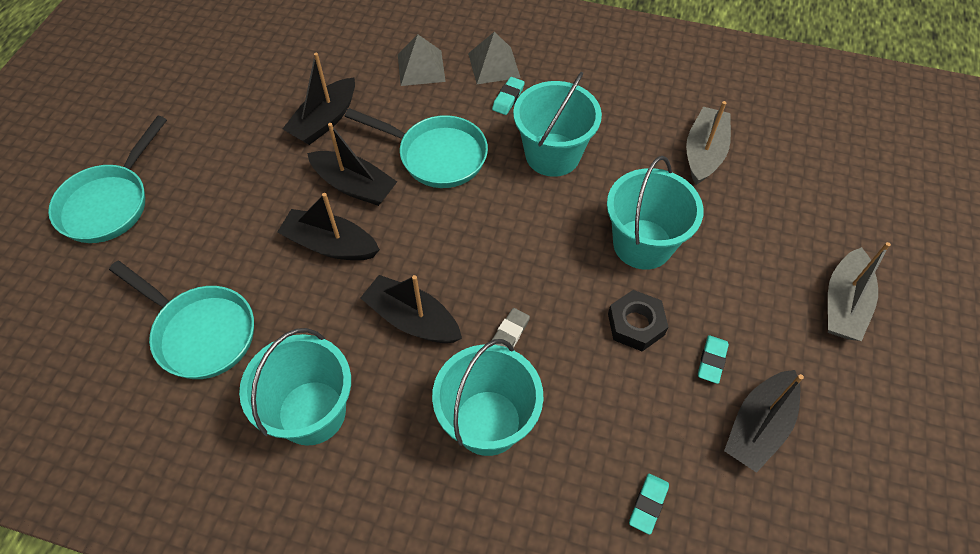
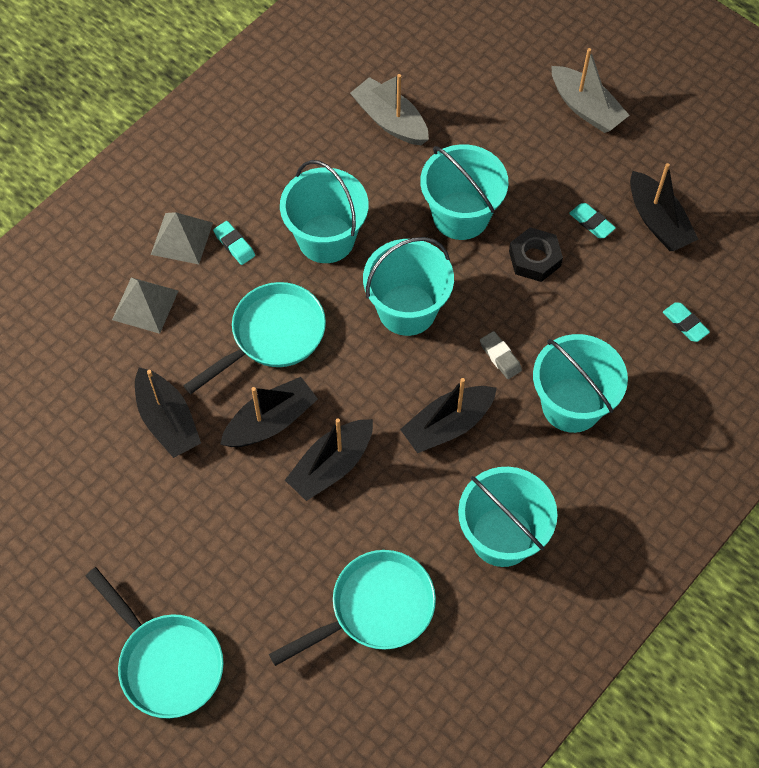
camera: 65 degrees left, 5 degrees up
none -> turquoise bucket [363,237,454,336]

